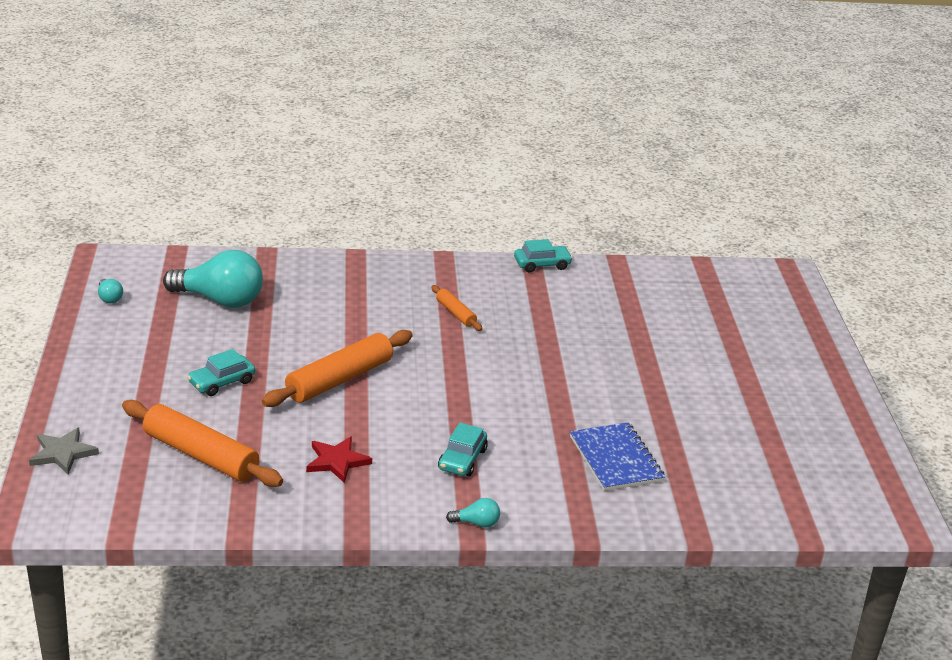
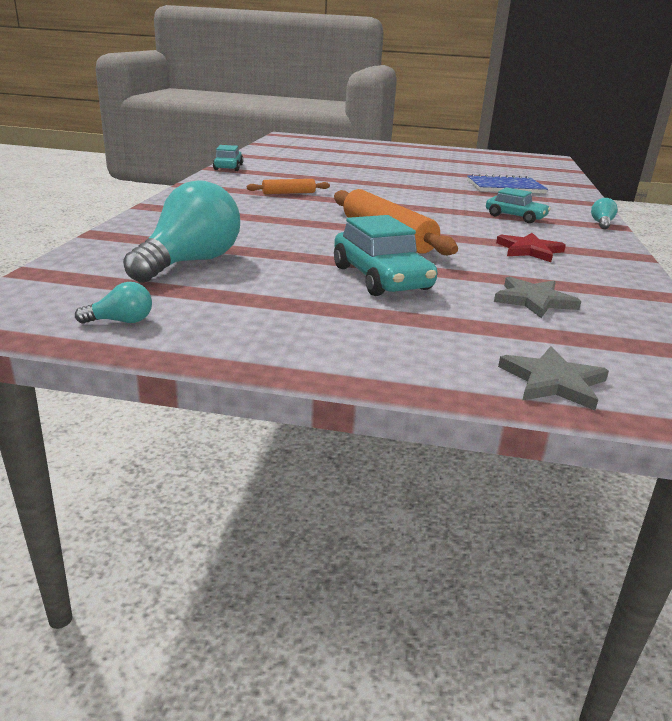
camera: 75 degrees left, 5 degrees down
orange rolling pin [122,400,283,487] -> grey star [494,277,581,318]
turquoise car [187,349,255,396] -> turquoise car [334,215,437,296], size x1.55

